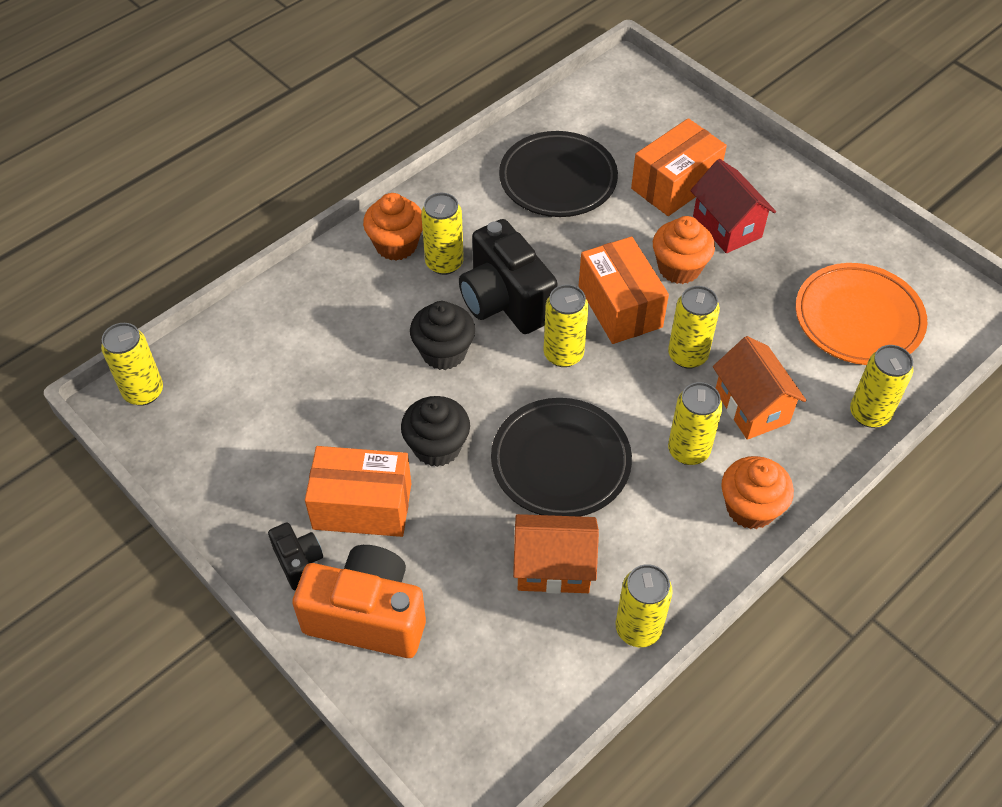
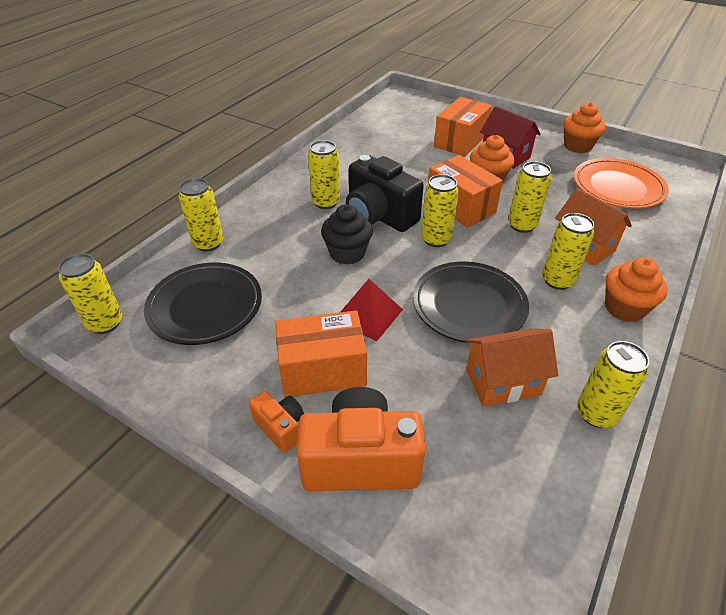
camera: 15 degrees left, 10 degrees down
black camera [268,523,323,590] -> orange camera [249,391,304,453]
orange cupcake [363,193,423,261] -> orange cupcake moved to [563,103,606,153]
black cupcake [401,396,470,467] -> red pyramid [341,279,403,342]
black plate [499,131,618,217] -> black plate moved to [144,262,262,345]
yellow can [850,345,913,428] -> yellow can moved to [179,178,223,251]

